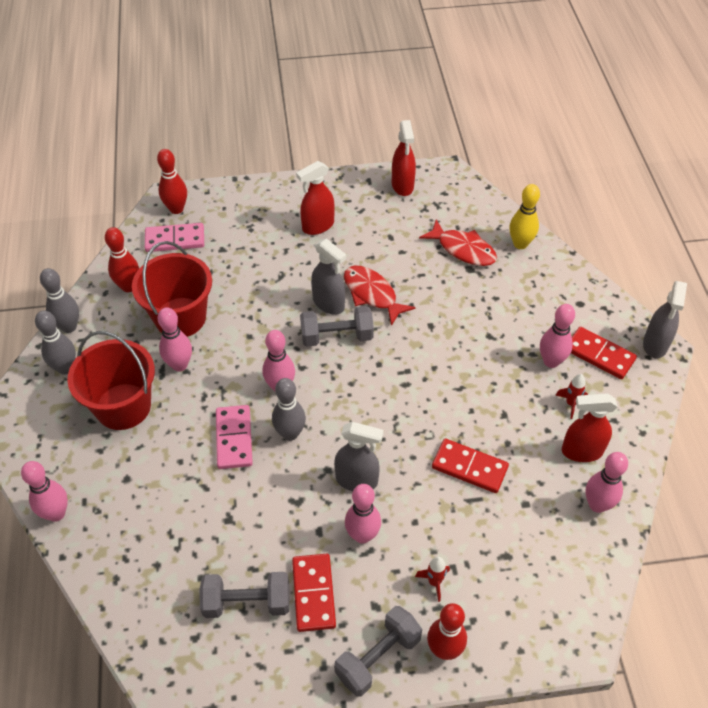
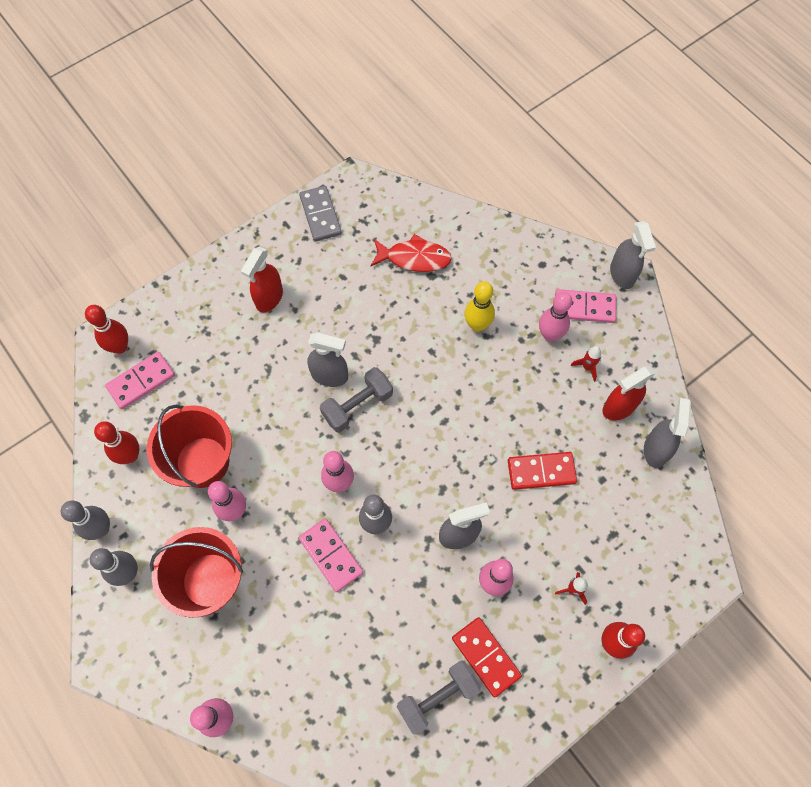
camera: 30 degrees left, 15 degrees up
grey dumbbell [334,606,422,696] -> none
red fish [344,266,416,326] -> none
red spray bottle [392,120,416,196] -> grey domino [299,186,342,242]
yellow bowling pin [509,184,540,249] -> yellow bowling pin moved to [464,281,495,332]
red domino [571,327,637,379] -> pink domino [555,289,616,323]
pink bowling pin [586,452,628,513] -> grey spray bottle [644,398,691,468]

